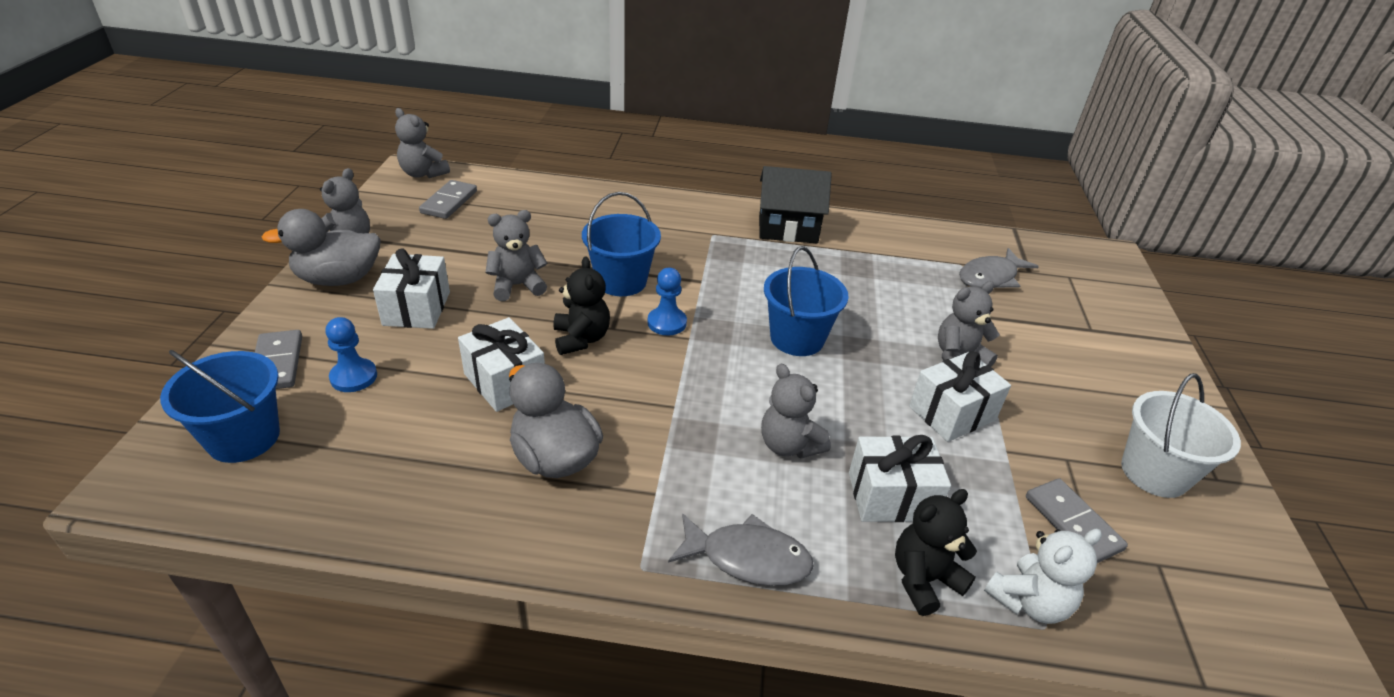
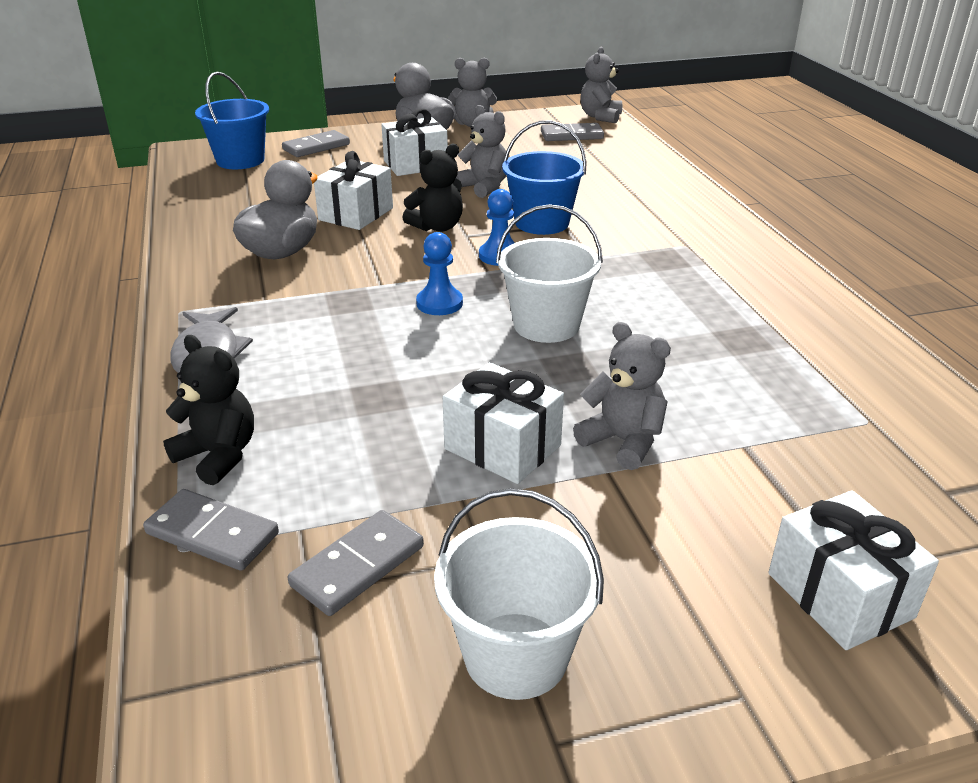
camera: 70 degrees right, 5 degrees down
blue pawn [325,317,377,392] -> blue pawn moved to [416,232,463,315]
black house [759,166,832,243] -> none
grey teddy bear [761,364,831,458] -> none
blue bucket [764,246,848,356] -> white bucket [496,204,603,343]
white gift [849,435,951,522] -> white gift moved to [768,490,939,650]
grey fish [959,248,1039,288] -> none
white teddy bear [984,529,1102,624] -> grey domino [143,489,279,571]

